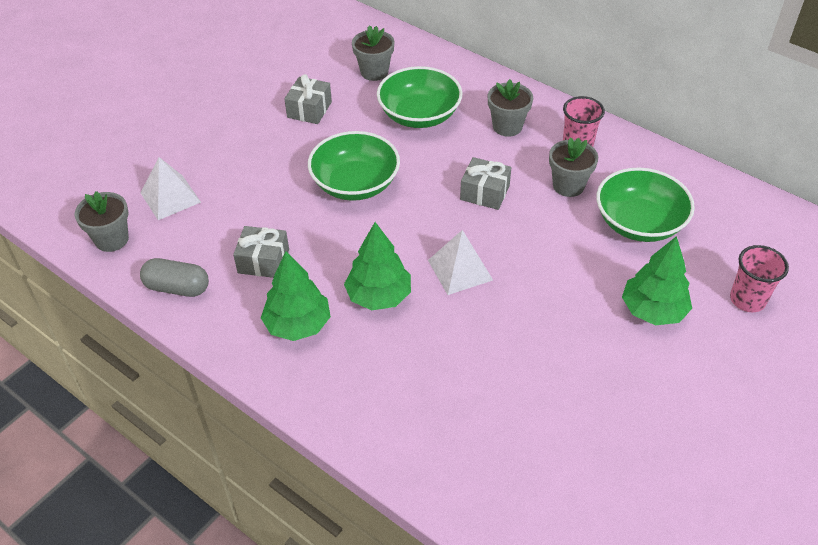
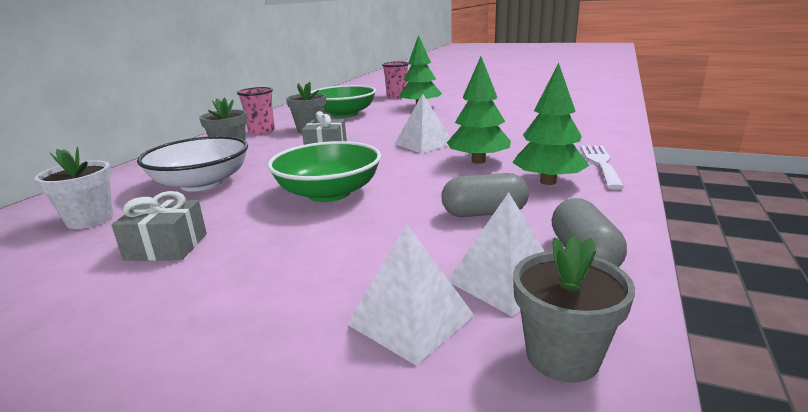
camera: 105 degrees left, 25 degrees down
grey gift [233,226,289,278] -> grey capsule [442,173,529,217]
grey flower pot [352,25,394,81] -> white flower pot [34,147,113,229]
green bowl [377,66,462,128] -> white bowl [137,136,248,192]
none -> white pyramid [448,192,545,317]
none -> white fork [580,145,625,190]

